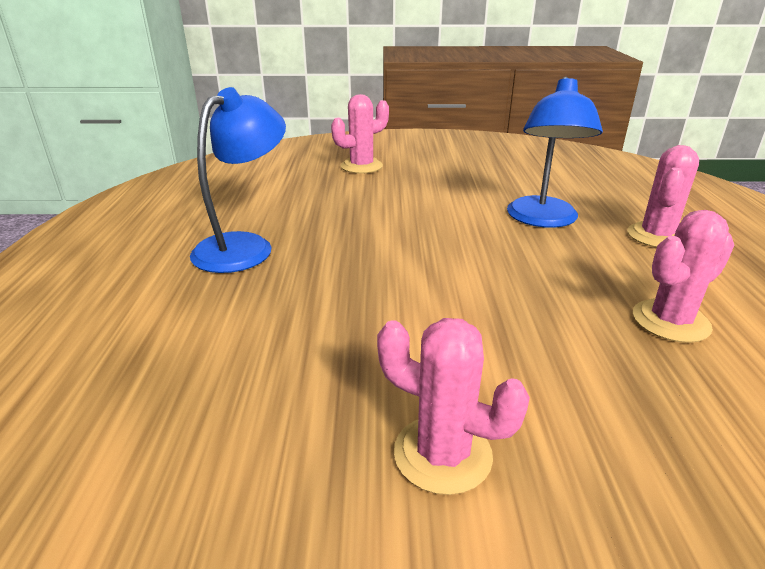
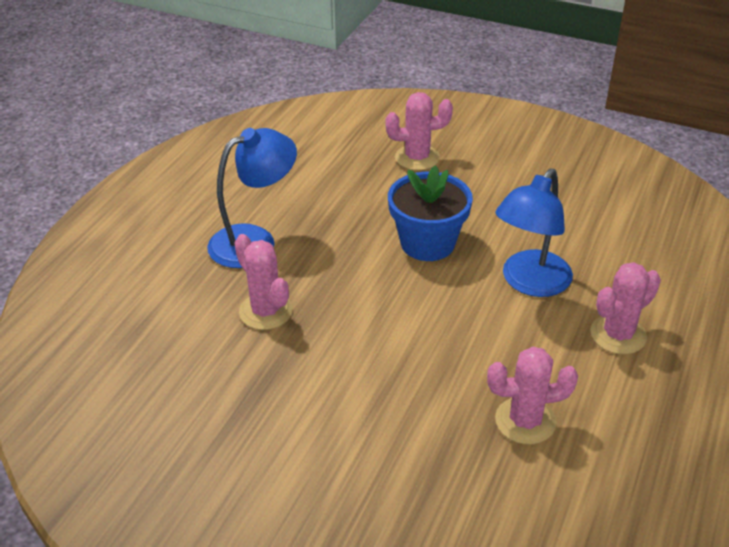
camera: 25 degrees right, 10 degrees up
pink cactus [377,318,530,495] -> pink cactus moved to [234,234,293,330]
none -> blue flower pot [388,165,473,261]

